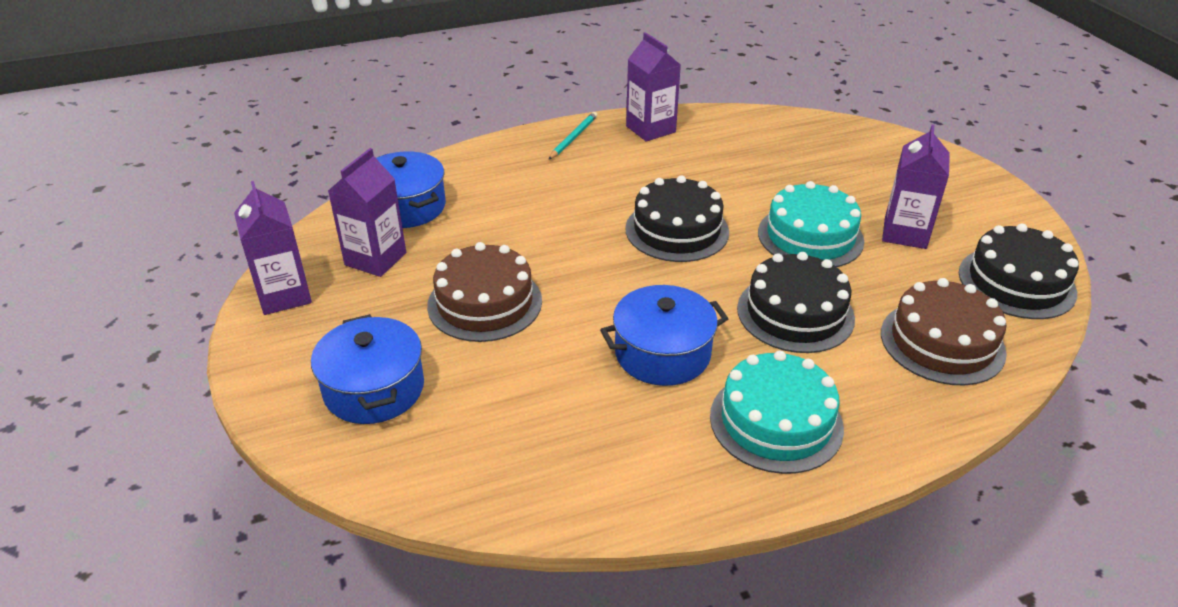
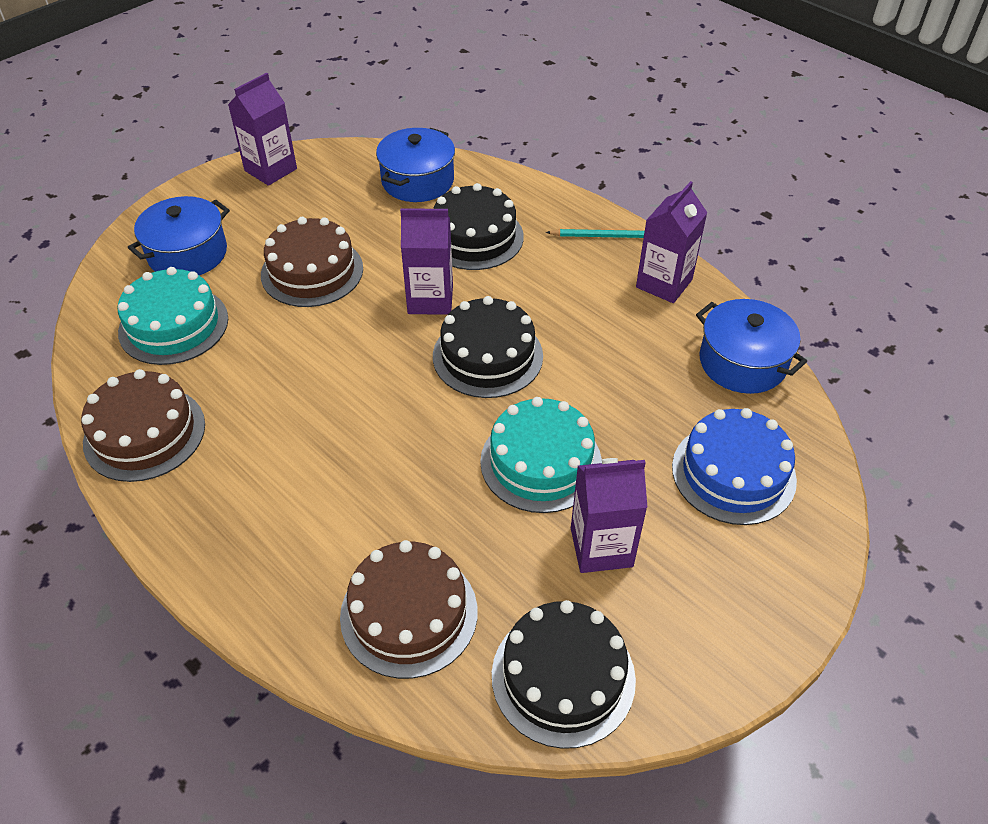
camera: 65 degrees right, 10 degrees up
purple carton [328,148,406,277] -> purple carton moved to [400,208,453,315]
blue pot [600,285,729,386] -> blue pot moved to [696,299,807,394]
turquoise cake [710,351,844,474] -> turquoise cake moved to [118,267,228,365]
black cake [737,252,855,353] -> black cake moved to [433,183,524,270]
none -> brown cake [81,369,205,482]
none -> blue cake [672,408,797,525]

